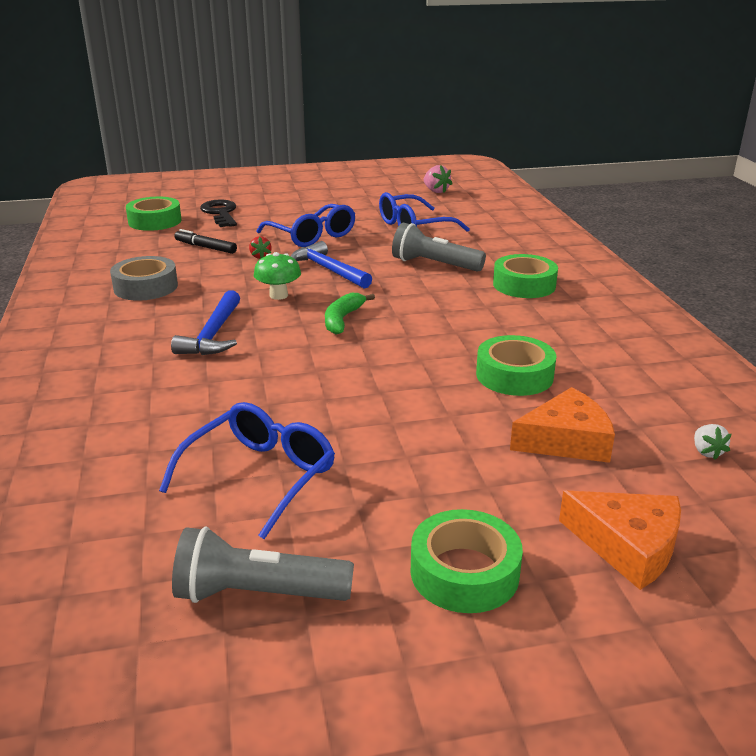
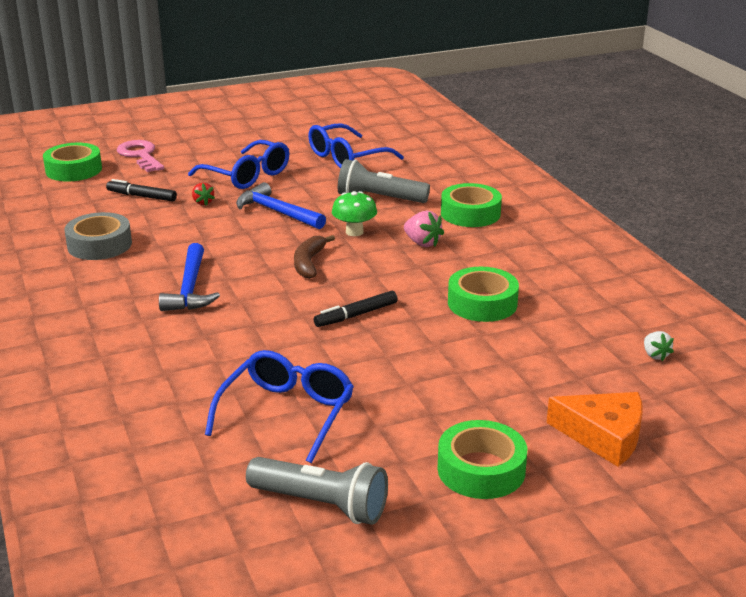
camera: 10 degrees left, 0 degrees up
grey flashlight [172,527,354,603] -> grey flashlight turned 150 degrees counterclockwise [246,457,388,525]
black key [200,199,237,227] -> pink key [117,140,164,172]
green mushroom [254,252,301,300] -> green mushroom moved to [332,191,377,236]
green banana [325,293,375,335] -> brown banana [294,235,335,279]
pink strawberry [424,165,453,193] -> pink strawberry moved to [404,211,444,247]
orange cheese [510,387,615,463] -> none
none -> black marker [314,291,397,327]

